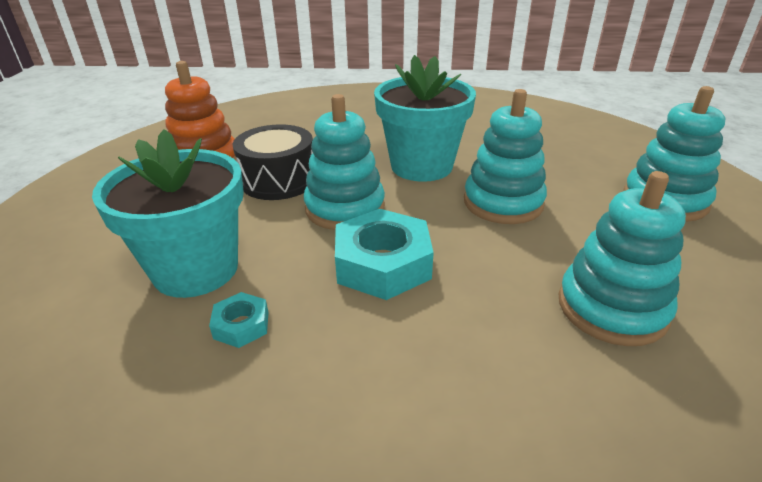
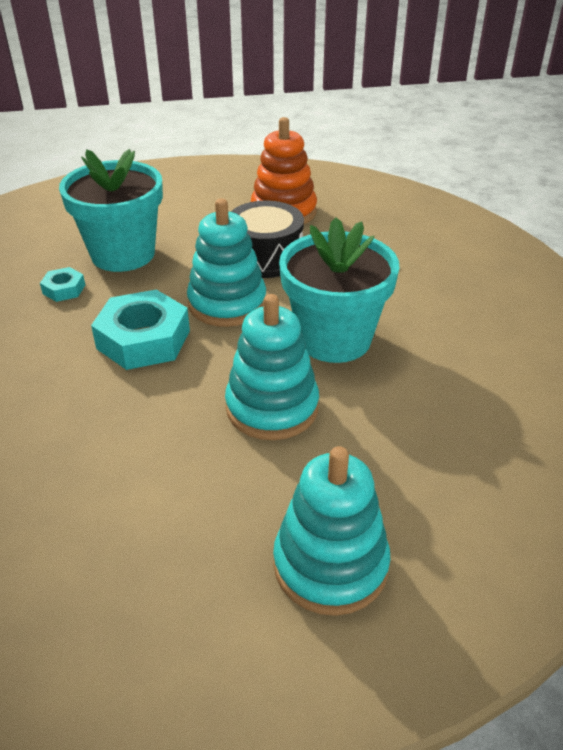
camera: 75 degrees right, 5 degrees up
turquoise stacking toy [559,171,686,346] -> none

